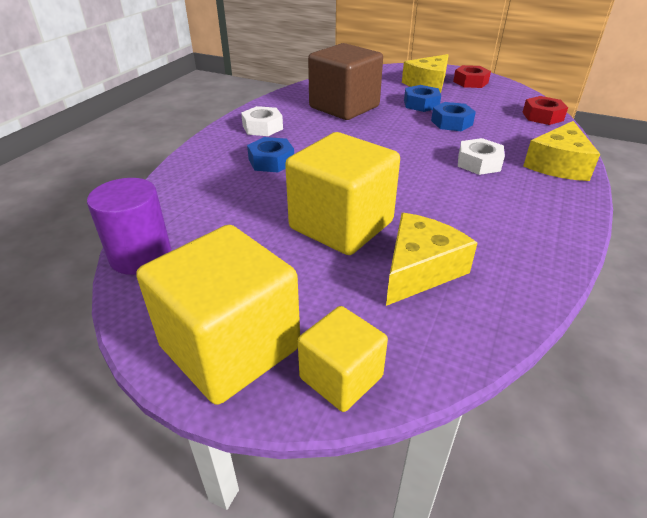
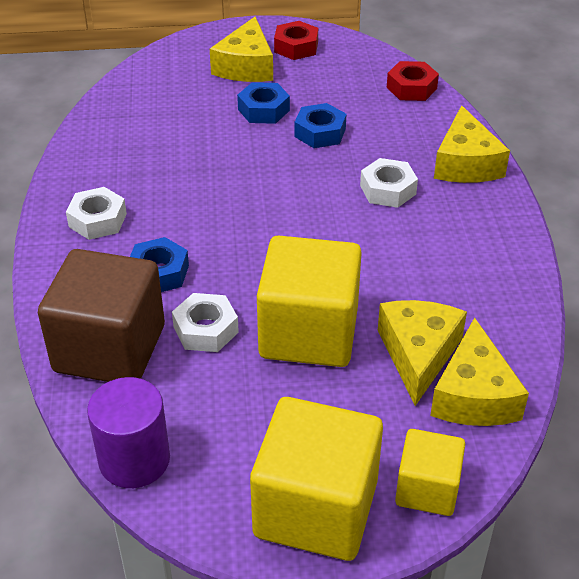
camera: 30 degrees left, 5 degrees up
brown cube [308,43,383,120] -> brown cube moved to [38,249,165,382]
none -> white nut [172,293,239,352]
none -> yellow cheese [430,317,529,426]

